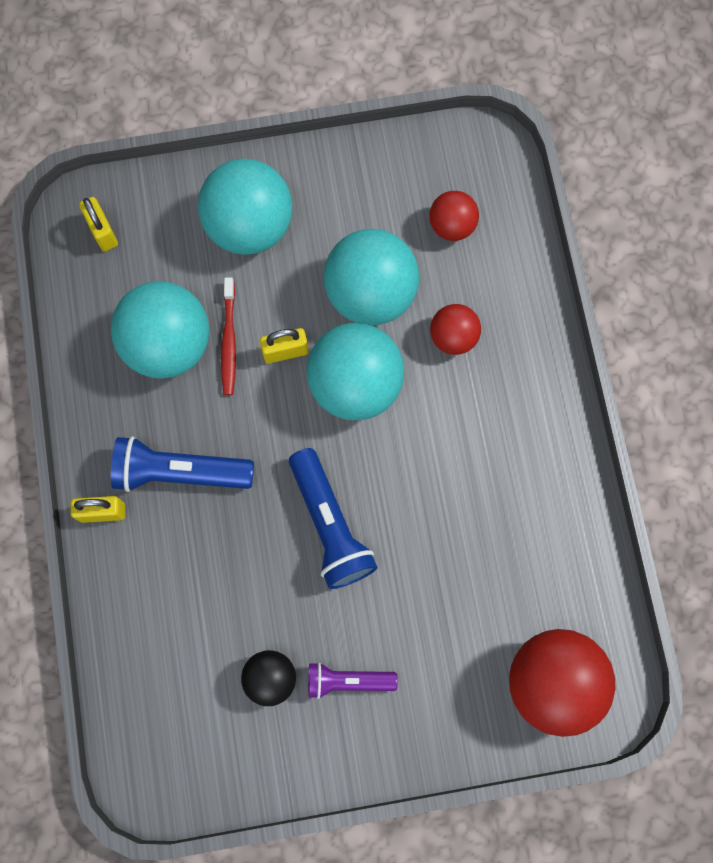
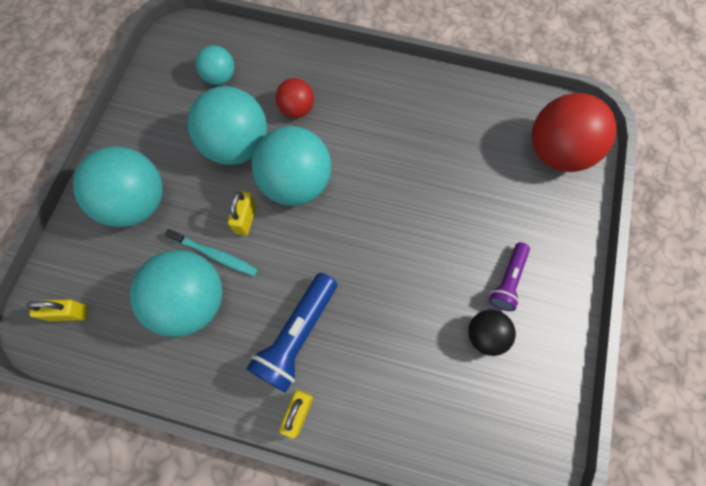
camera: 65 degrees left, 5 degrees down
red toothbrush [221,277,236,395] -> turquoise toothbrush [165,229,258,276]
blue flashlight [289,448,378,589] -> none
red ball [429,191,479,241] -> turquoise ball [196,45,234,85]

